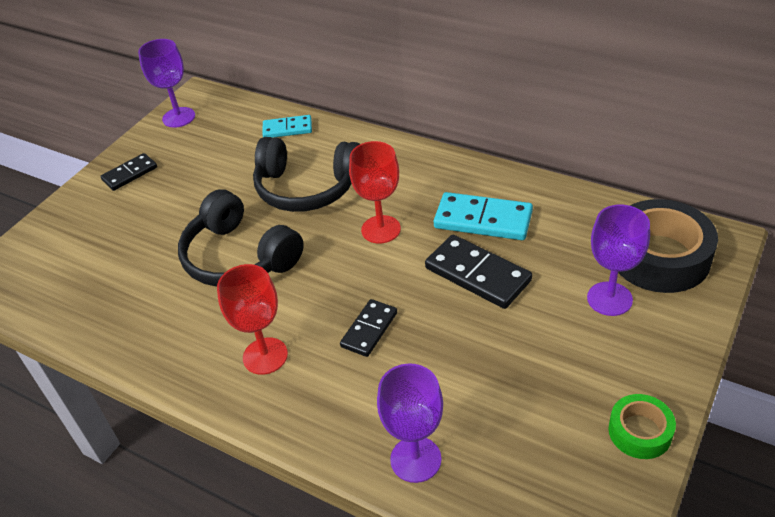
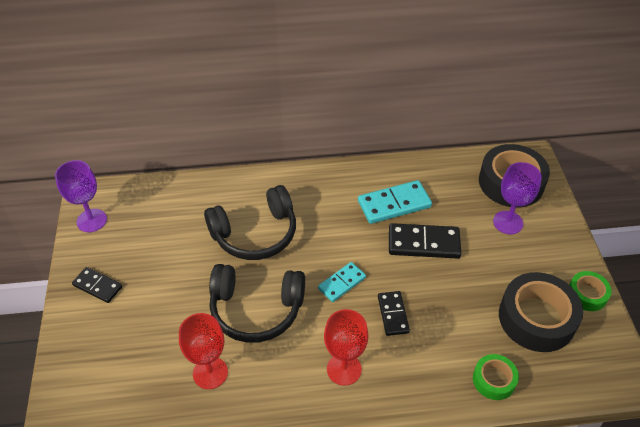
camera: 40 degrees left, 5 degrees up
black domino [100,153,157,191] -> black domino turned 75 degrees counterclockwise [72,267,122,303]
turquoise domino [262,115,312,138] -> turquoise domino moved to [318,262,366,302]
red goblet [349,141,401,244] -> red goblet moved to [179,313,228,389]
purple goblet [377,363,443,483] -> green tape [473,354,519,400]
none -> black tape [499,272,583,352]

